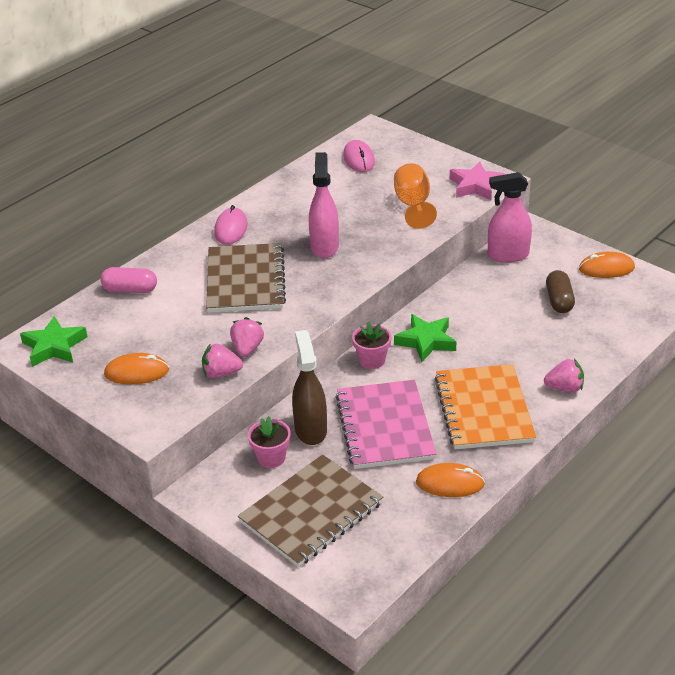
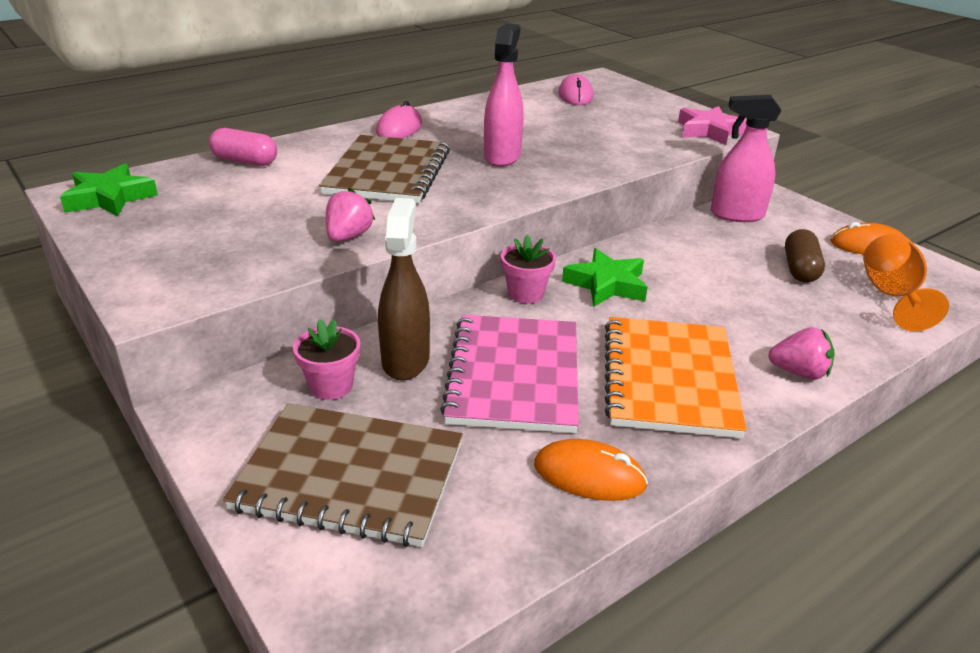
camera: 10 degrees right, 5 degrees down
orange mouse [104,353,169,384] -> none
pink strawberry [202,343,243,378] -> none
brown notebook [238,454,383,567] -> brown notebook turned 45 degrees clockwise [223,403,463,547]
orange goblet [394,163,437,229] -> orange goblet moved to [863,234,949,331]

